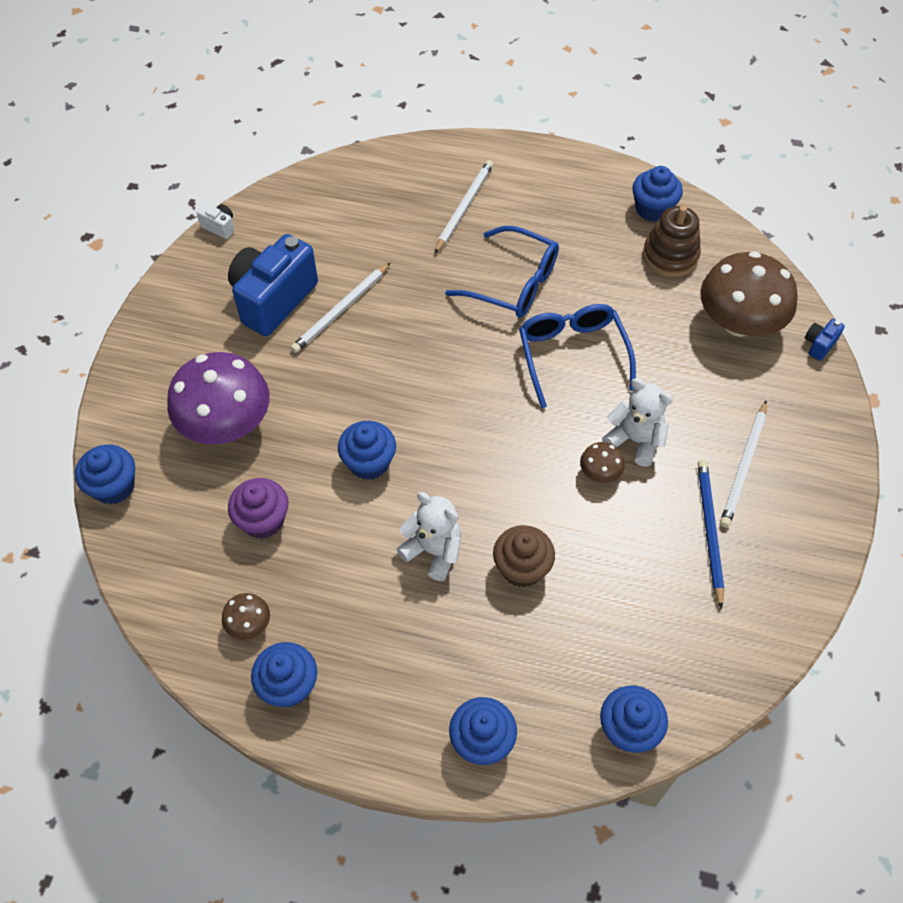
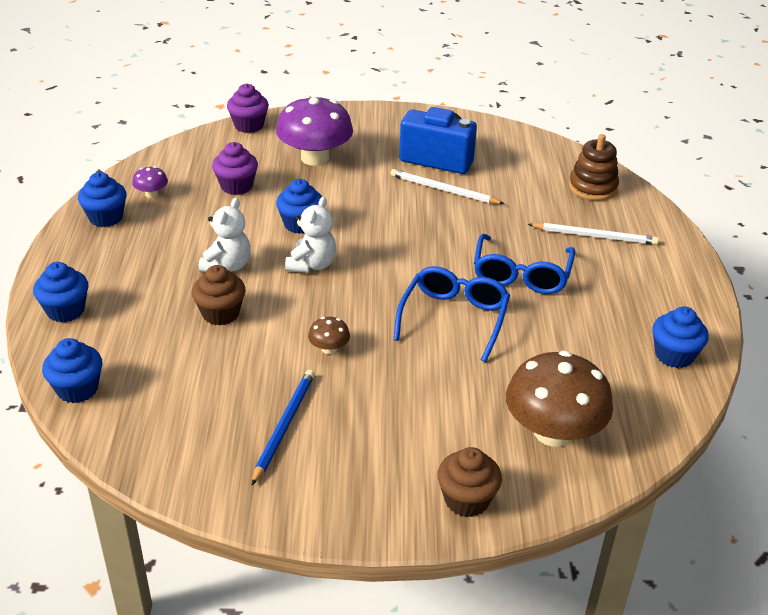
camera: 75 degrees right, 20 degrees down
blue cupcake [75,445,135,504] -> purple cupcake [227,84,269,133]
white camera [196,204,234,239] -> none
brown mushroom [222,593,270,640] -> purple mushroom [132,166,168,198]
blue glasses [519,304,636,408] -> blue glasses turned 45 degrees counterclockwise [393,266,510,362]
white teddy bear [602,378,673,467] -> white teddy bear moved to [285,197,336,273]
brown stacking toy [643,205,701,277] -> brown stacking toy moved to [569,134,619,201]
blue pencil [698,460,724,609] -> blue pencil turned 60 degrees counterclockwise [252,370,315,485]
white pencil [720,400,767,528] -> none
blue camera [805,319,845,361] -> none
none -> brown cupcake [437,447,502,517]

